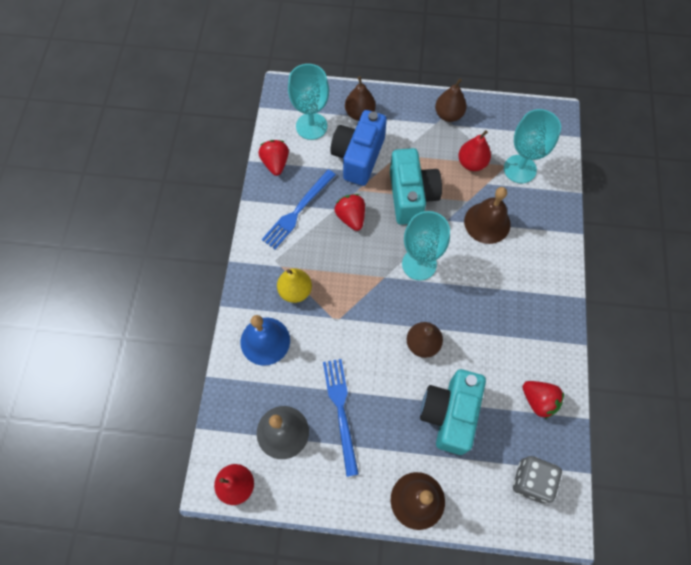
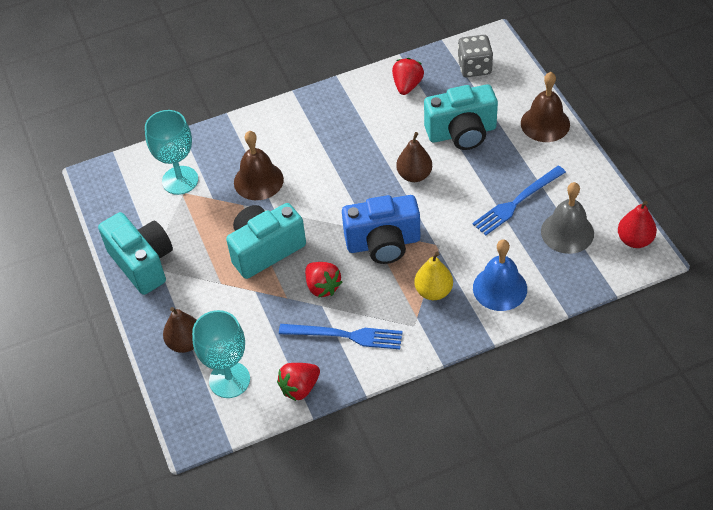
camera: 115 degrees left, 15 degrees down
blue camera [330,110,387,186] -> blue camera moved to [342,195,420,264]
red strawberry [335,194,365,231] -> red strawberry turned 75 degrees counterclockwise [305,262,342,297]
turquoise goblet [402,211,450,280] -> none
brown pear [435,79,467,122] -> turquoise camera [98,212,173,295]
red pear [458,130,491,171] -> none

